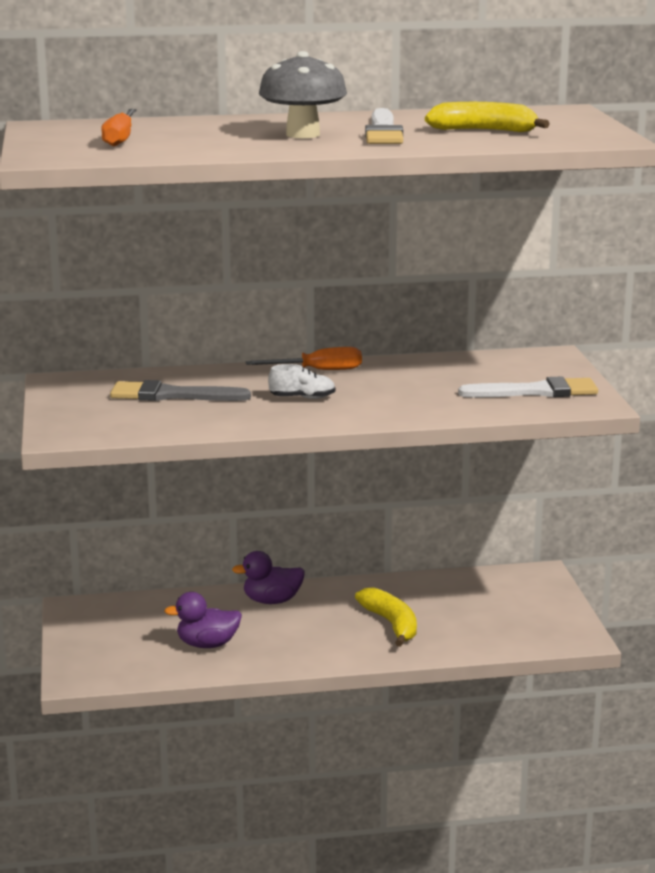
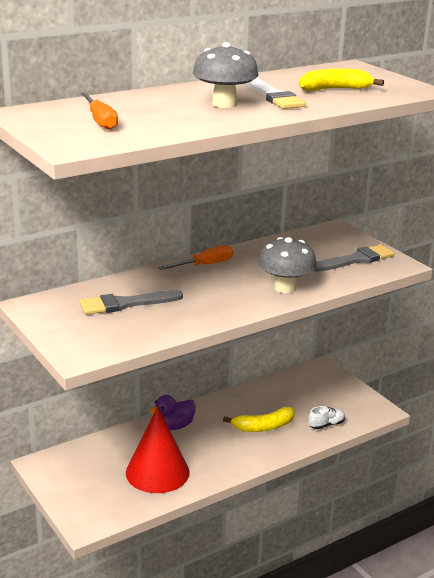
camera: 25 degrees left, 5 degrees up
purple duck [164,592,242,648] -> red cone [126,406,189,493]
white shoe [268,364,335,399] -> white shoe moved to [308,406,345,429]
yellow banana [355,587,417,647] -> yellow banana turned 120 degrees clockwise [223,407,295,432]
white brush [458,377,598,397] -> grey brush [314,245,394,272]
none -> grey mushroom [257,237,317,293]

